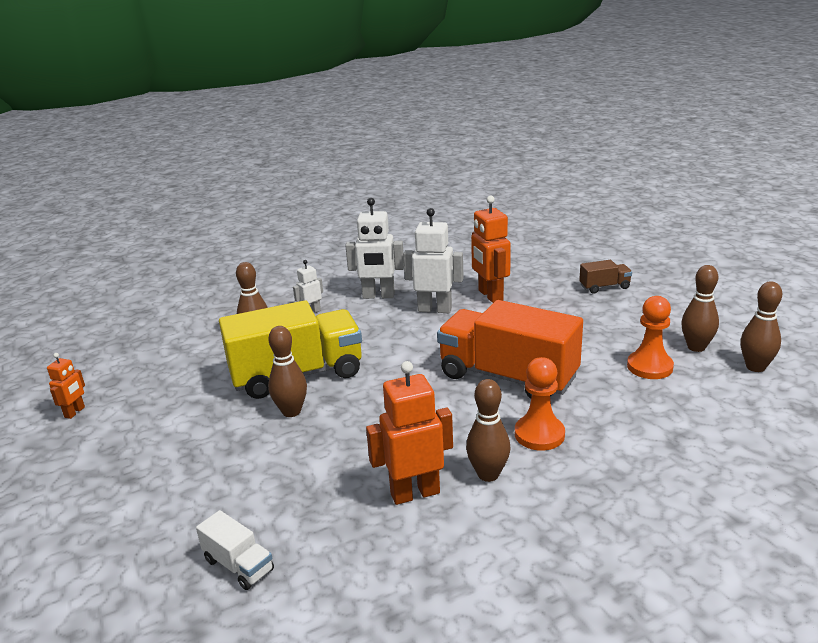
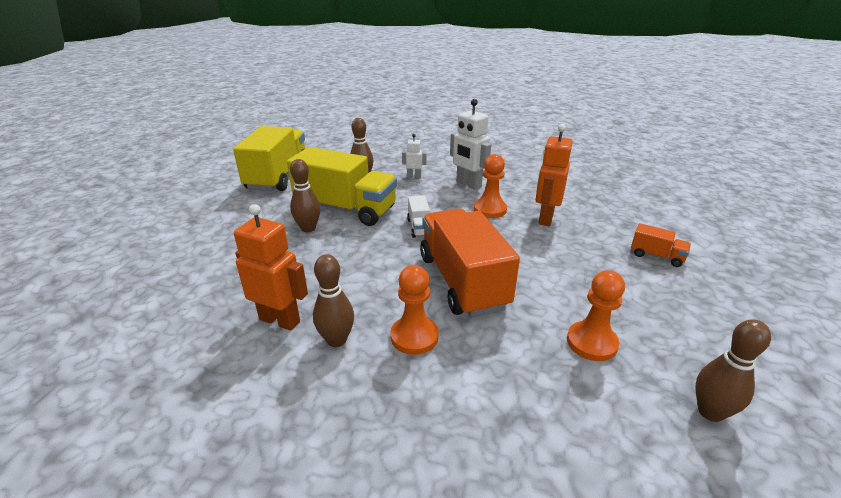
camera: 40 degrees right, 5 degrees up
orange robot [47,353,85,419] -> none
white truck [196,510,274,590] -> white truck moved to [407,196,430,238]
white robot [403,208,464,313] -> orange pawn [474,154,507,218]
brown truck [579,260,632,293] -> orange truck [631,223,691,267]
brown bowling pin [681,265,719,352] -> none
none -> yellow truck [233,126,305,191]

